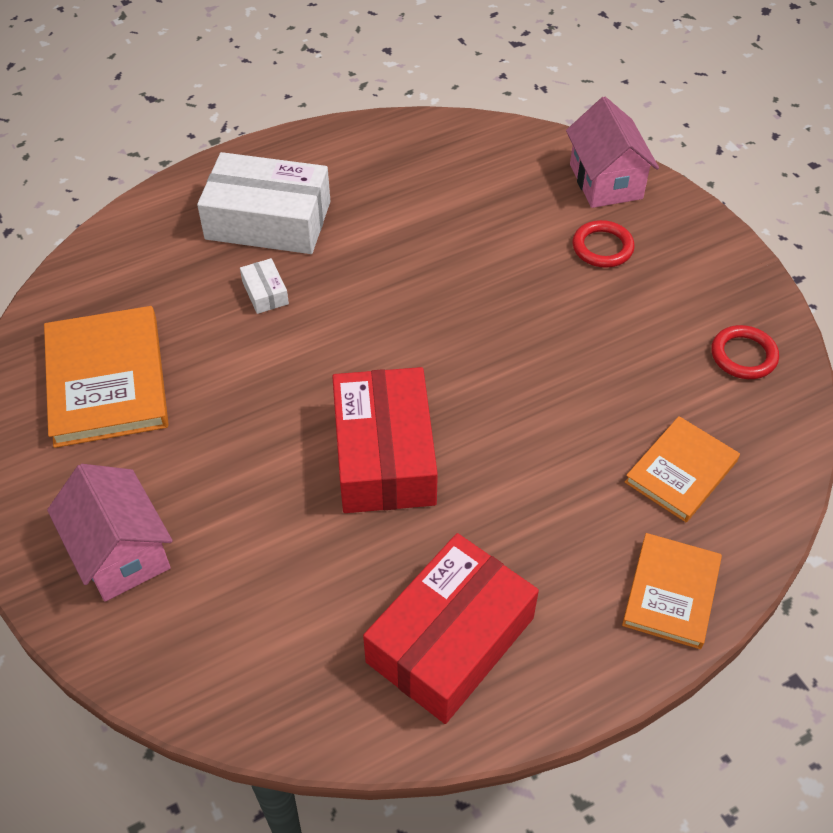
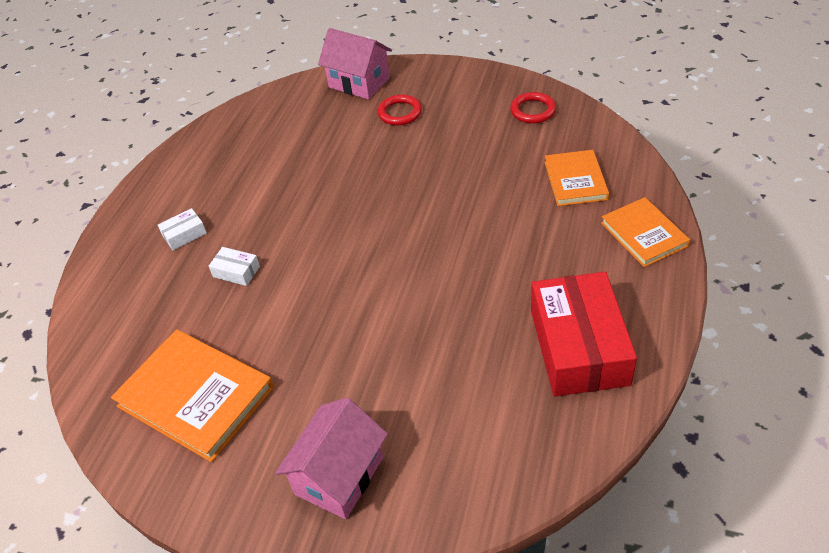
camera: 40 degrees left, 5 degrees down
pink house [47,464,173,601] -> pink house turned 75 degrees counterclockwise [275,398,388,519]
white box [197,152,331,254] -> white box [158,208,207,250], size x0.41
red box [332,367,438,513] -> none

